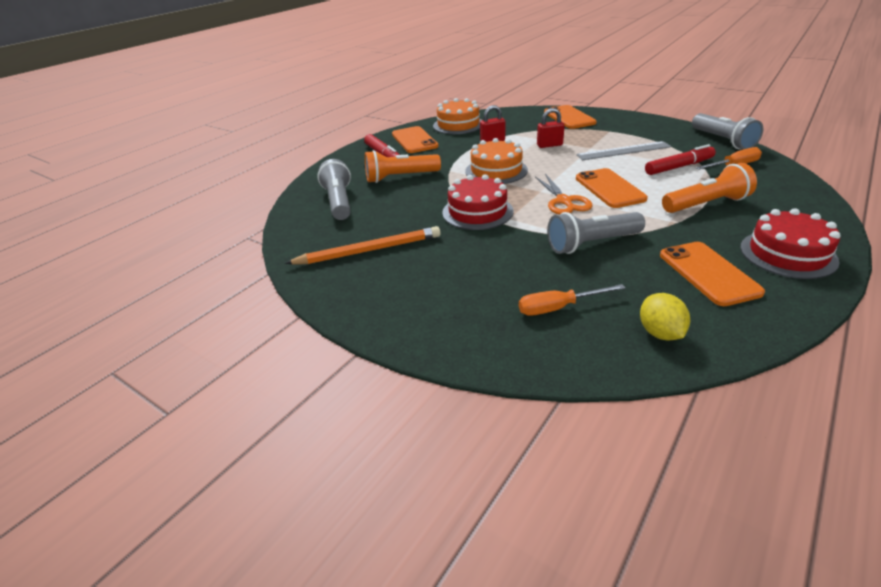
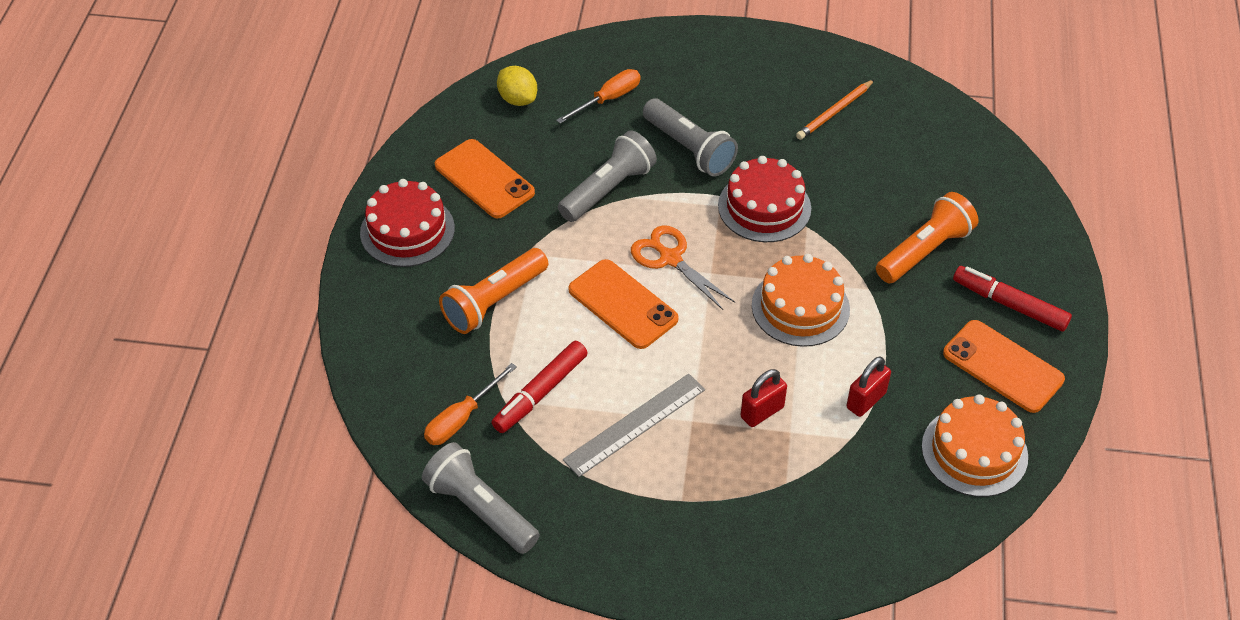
camera: 150 degrees right, 15 degrees up
orange pencil [285,226,441,264] -> orange pencil [796,79,875,140], size x0.66
grey flashlight [317,159,351,220] -> grey flashlight moved to [643,99,738,176]
orange phone [544,105,596,129] -> none

